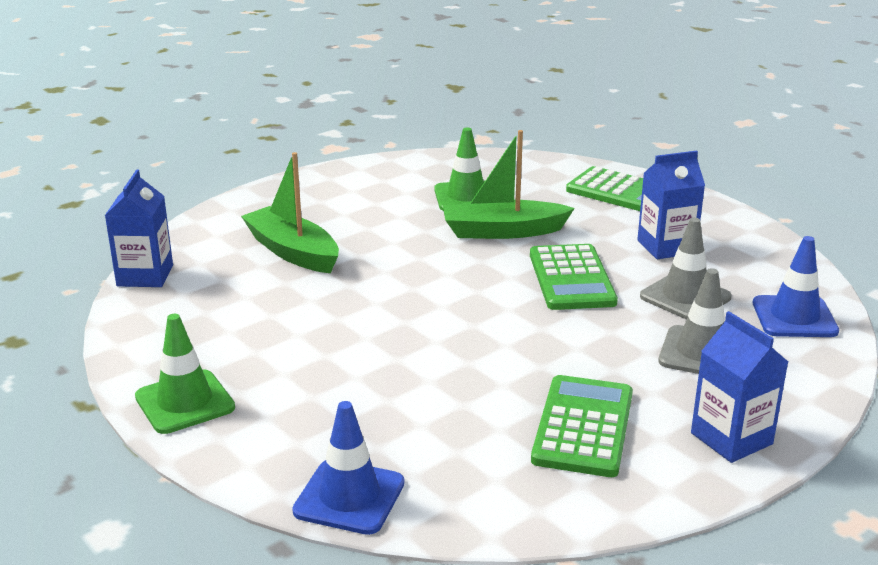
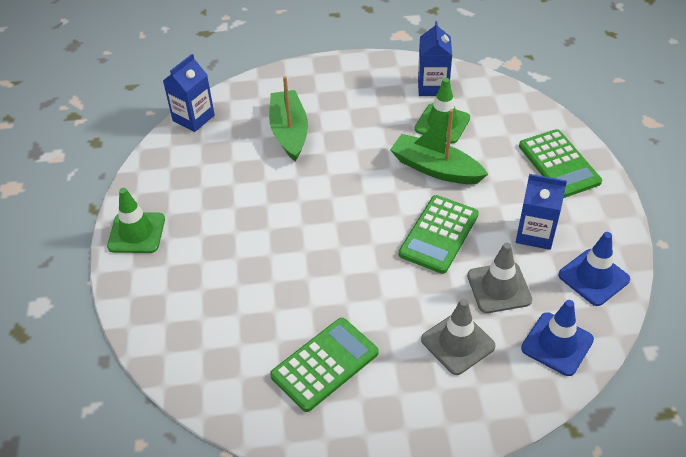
camera: 35 degrees right, 20 degrees up
blue traffic cone [292,401,405,535] -> blue traffic cone moved to [558,232,630,306]
blue carton [691,311,788,463] -> blue carton moved to [418,21,452,96]

